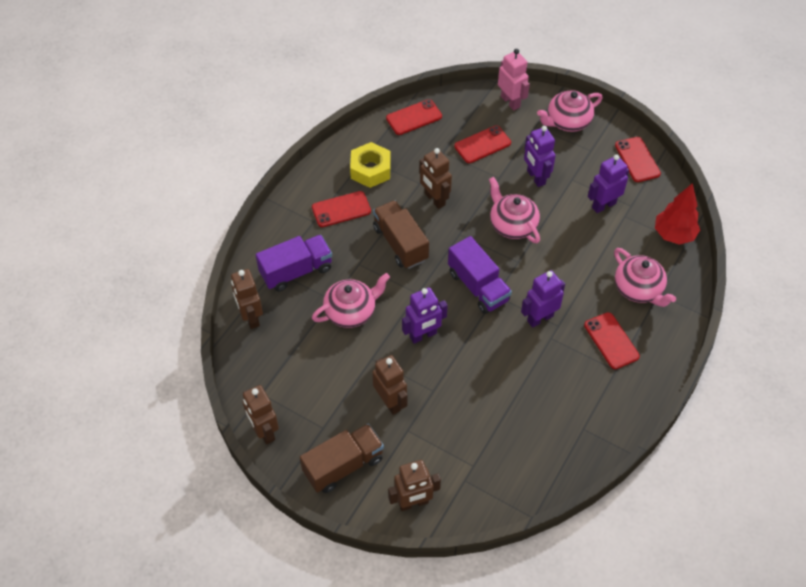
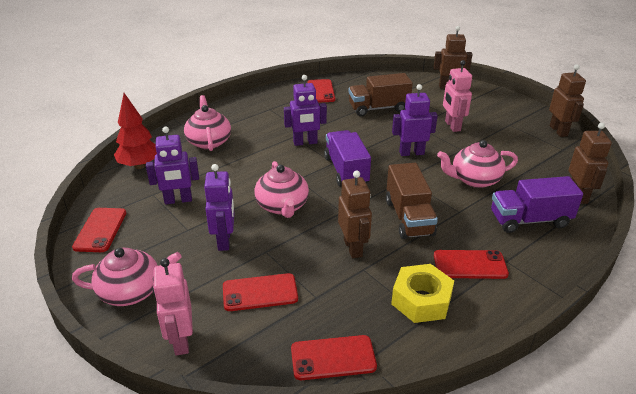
camera: 160 degrees left, 20 degrees down
brown truck [300,424,384,493] -> brown truck moved to [348,73,413,116]
brown robot [372,355,407,415] -> pink robot [443,60,472,132]
red phone [584,312,640,369] -> red phone moved to [307,79,335,103]

